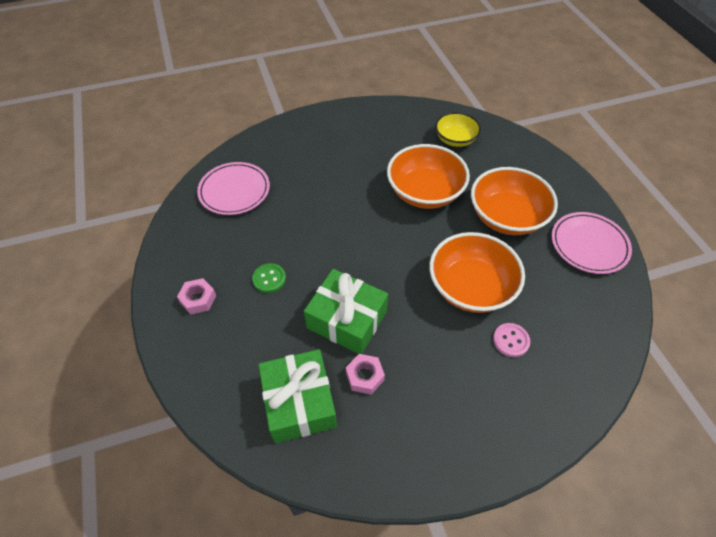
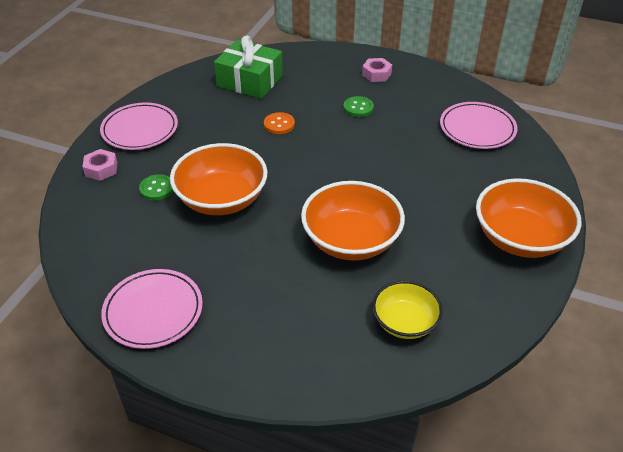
camera: 130 degrees right, 10 degrees down
green gift [304,269,388,354] -> orange button [264,112,295,134]
pink nut [346,354,385,395] -> pink nut moved to [82,149,117,181]
orange bowl [471,167,558,235] -> orange bowl moved to [476,178,581,258]
pink button [493,323,530,357] -> green button [139,174,173,201]
none -> pink plate [100,103,178,150]

